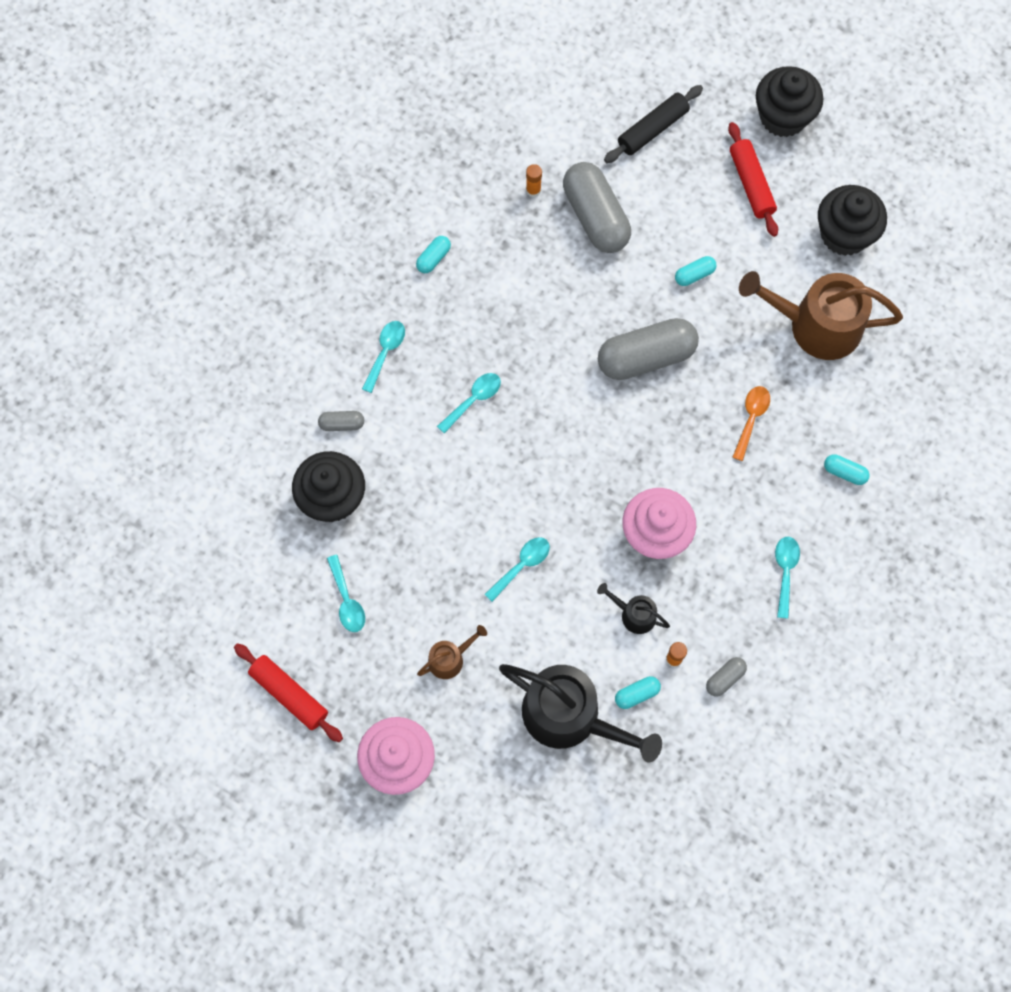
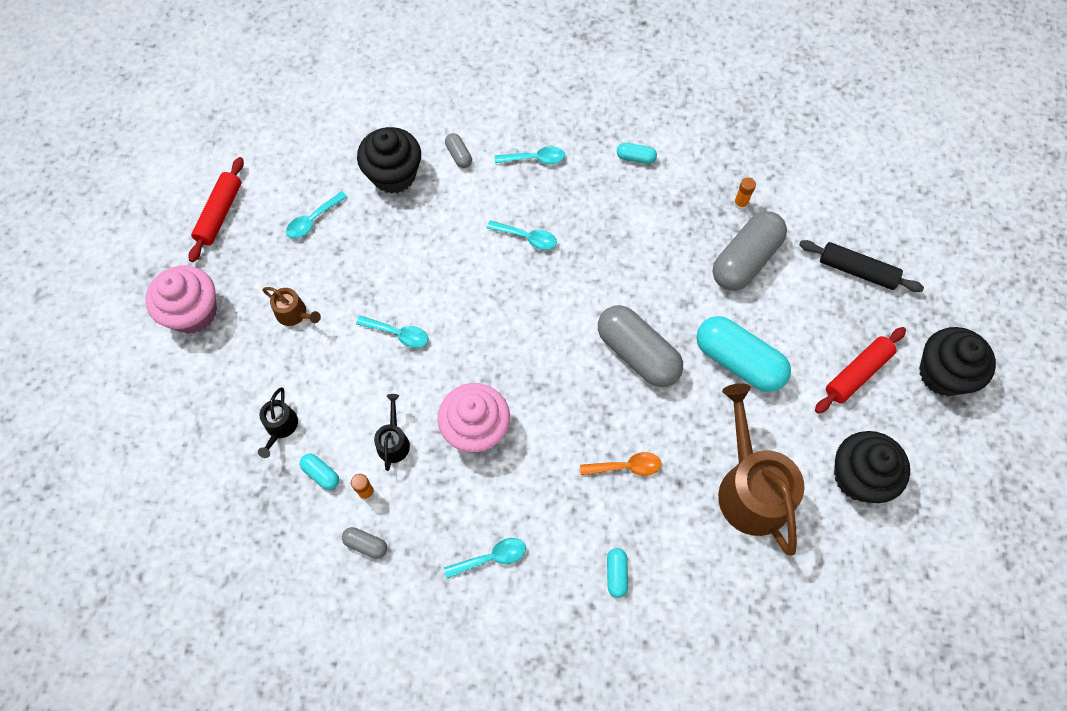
camera: 65 degrees right, 5 degrees down
black watering can [499,664,662,763] -> black watering can [258,387,298,458], size x0.46
turquoise capsule [675,256,716,286] -> turquoise capsule [697,316,791,392], size x2.27

